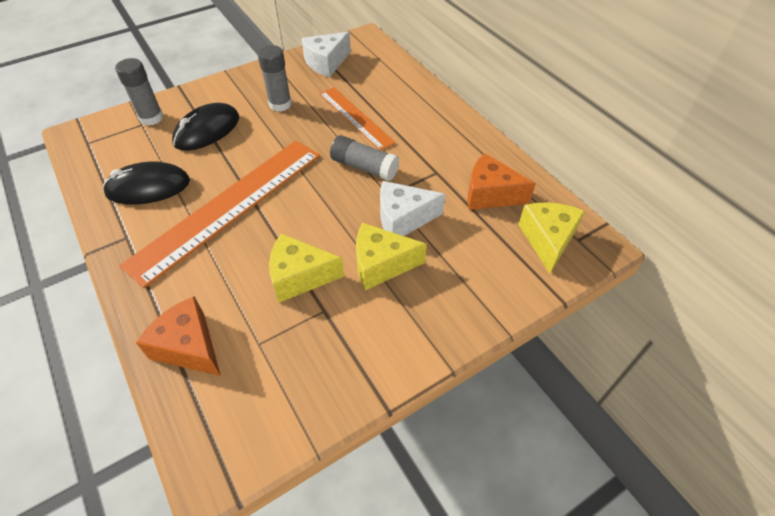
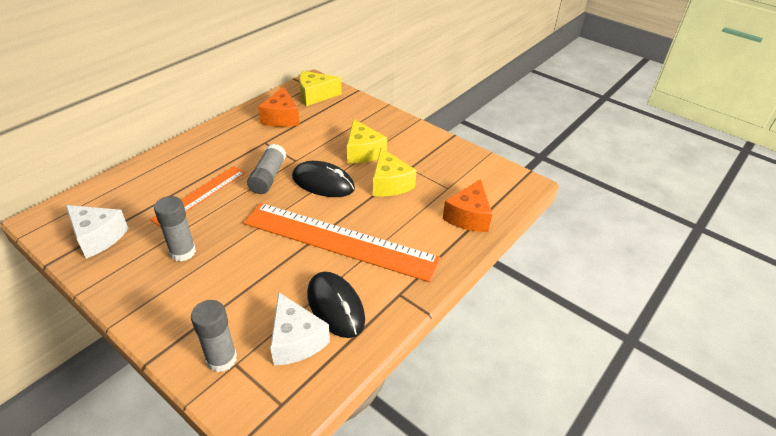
camera: 110 degrees left, 10 degrees down
black mouse [172,103,239,151] -> black mouse moved to [292,161,355,197]
white cheese [380,181,446,236] -> white cheese moved to [270,292,330,365]

